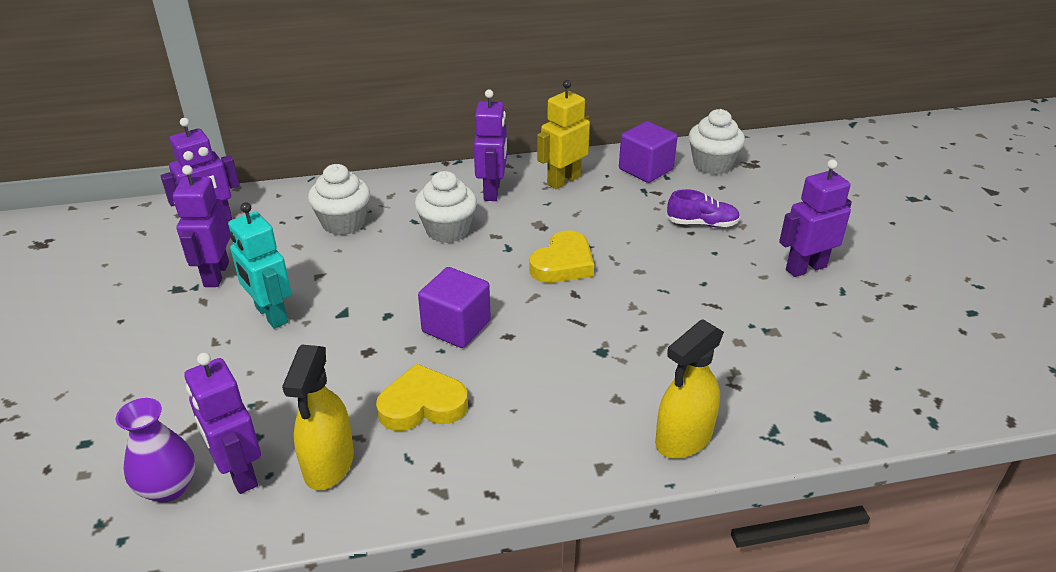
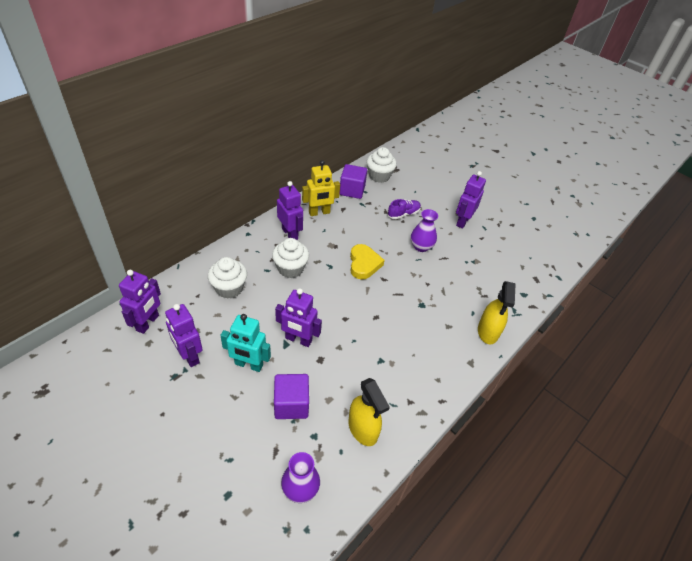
camera: 40 degrees left, 10 degrees up
purple robot [184,353,261,494] -> purple robot moved to [275,288,322,347]
yellow heart [376,363,468,431] -> none
purple cube [418,267,491,348] -> purple cube moved to [274,374,309,419]
yellow robot [537,80,590,189] -> yellow robot turned 120 degrees counterclockwise [302,160,340,216]
none -> purple vase [411,209,438,252]

